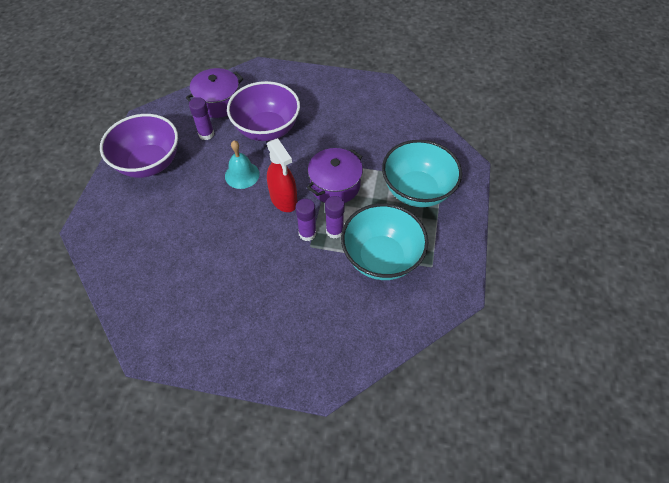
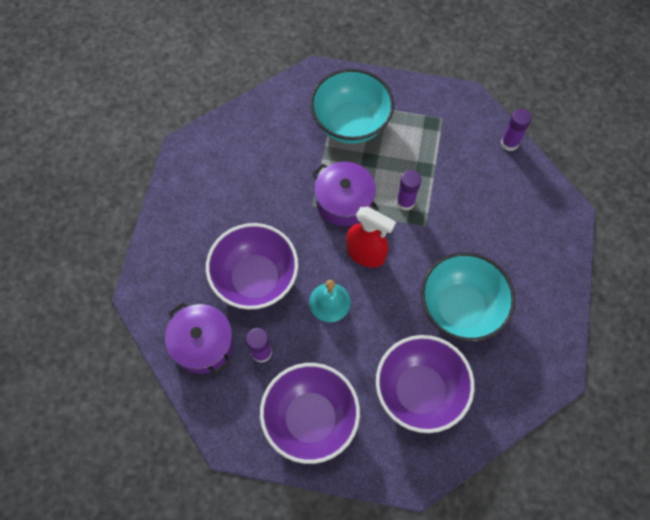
camera: 90 degrees left, 10 degrees up
red spray bottle [267,138,297,212] -> red spray bottle turned 60 degrees clockwise [346,207,396,268]
purple glue stick [296,199,316,241] -> purple glue stick moved to [501,109,532,151]
turquoise bowl [341,203,428,280] -> turquoise bowl moved to [421,252,515,341]
none -> purple bowl [376,335,475,433]

